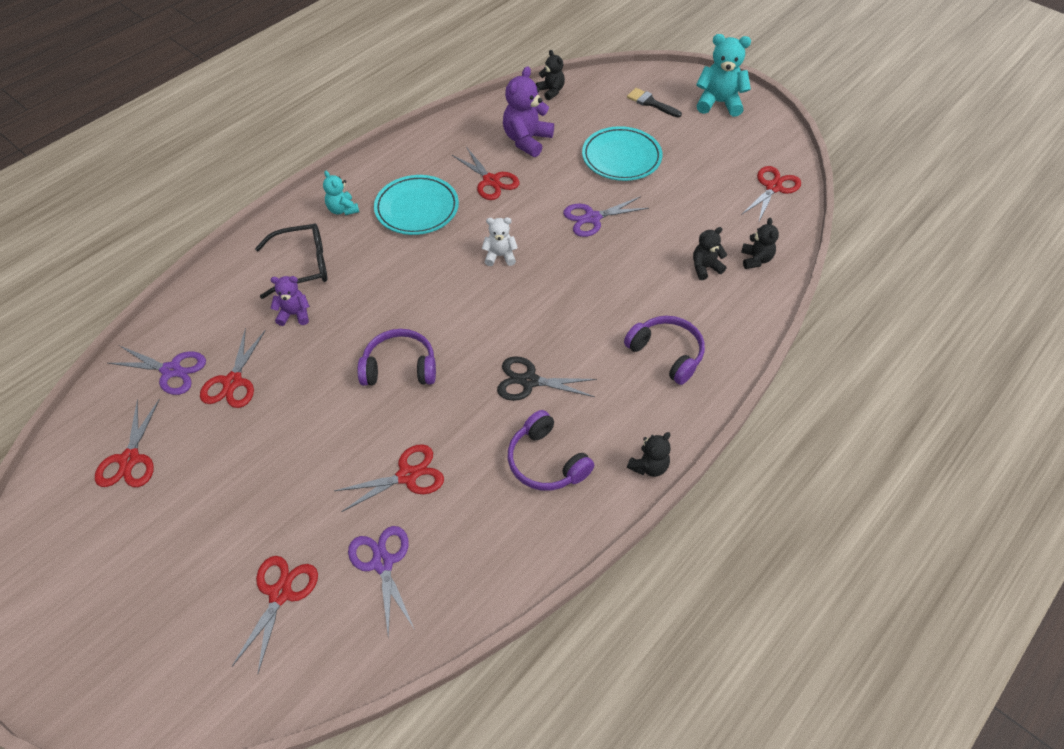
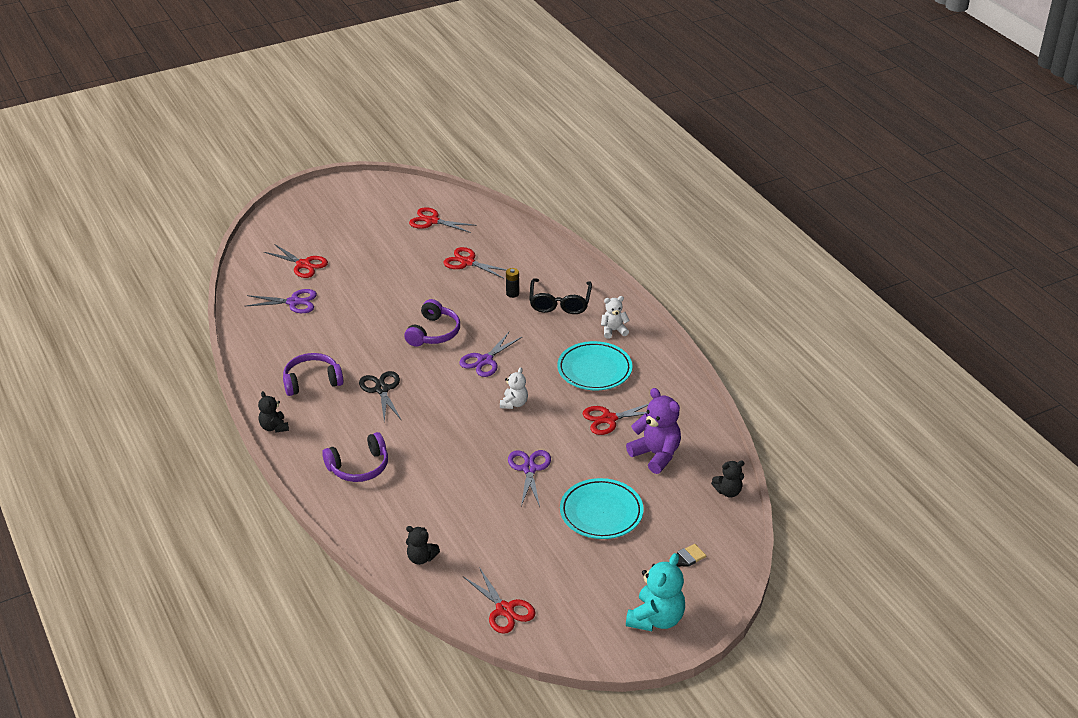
camera: 110 degrees right, 15 degrees down
purple scissors [108,345,206,395] -> purple scissors moved to [459,332,522,377]
purple teddy bear [271,276,310,326] -> black battery [506,268,519,298]
turquoise teddy bear [323,171,359,215] -> white teddy bear [601,296,630,339]
red scissors [334,444,444,512] -> none
black scissors [497,356,597,401] -> black scissors turned 45 degrees counterclockwise [359,371,402,422]
black teddy bear [693,227,727,280] -> none

